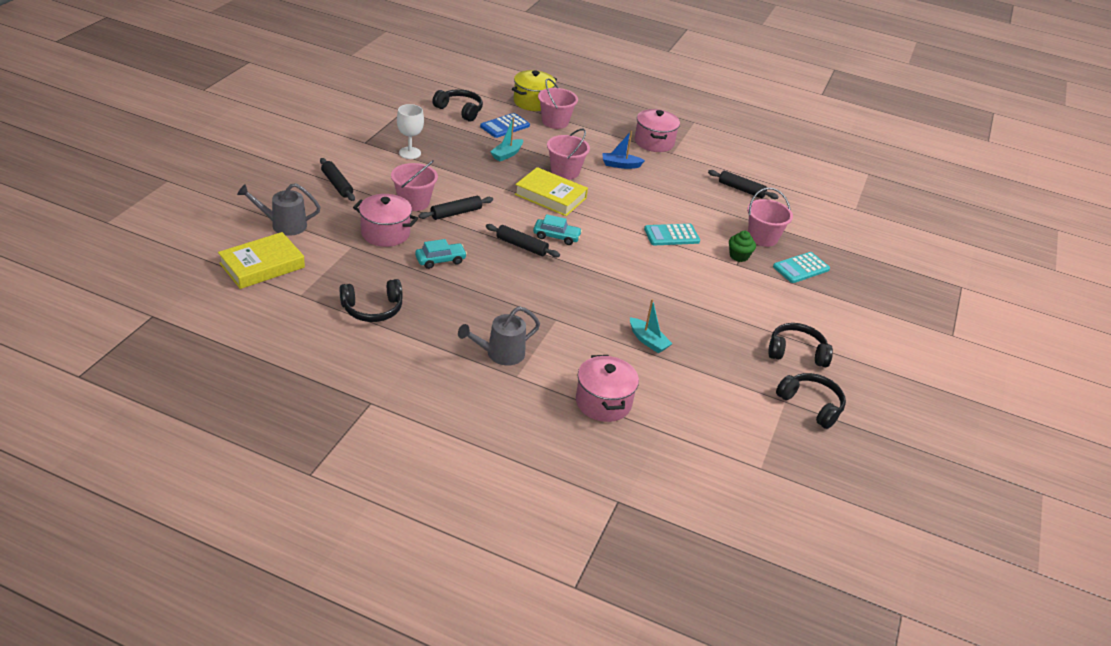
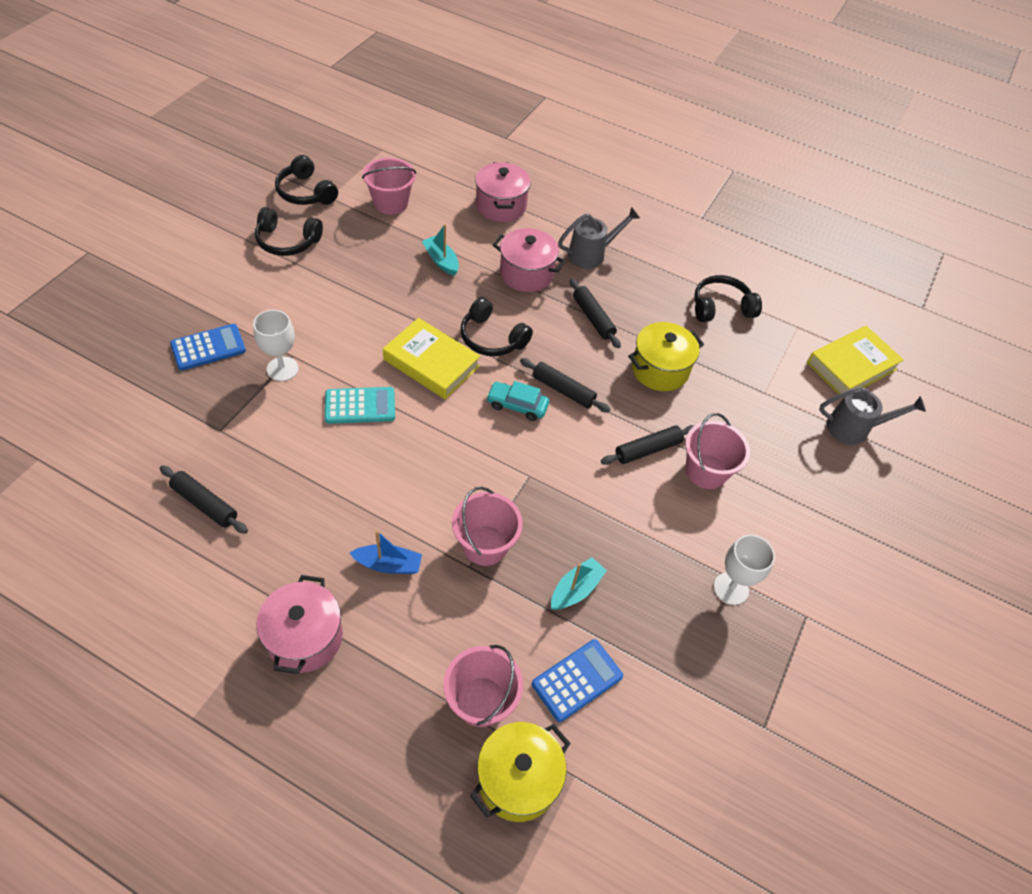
camera: 175 degrees left, 15 degrees up
black rolling pin [320,158,355,201] -> black rolling pin moved to [570,279,621,348]
pink pot [353,194,418,247] -> pink pot moved to [493,228,566,292]
turquoise car [415,239,467,269] -> yellow pot [628,322,704,391]
black headphones [432,89,483,121] -> black headphones moved to [461,297,533,356]
yellow book [515,167,588,216] -> yellow book moved to [383,318,480,399]
green cupcake [729,231,756,262] -> white goblet [253,310,299,381]
pink bucket [747,188,793,247] -> pink bucket moved to [362,158,416,215]
turquoise calculator [773,252,830,283] -> blue calculator [170,324,246,371]

